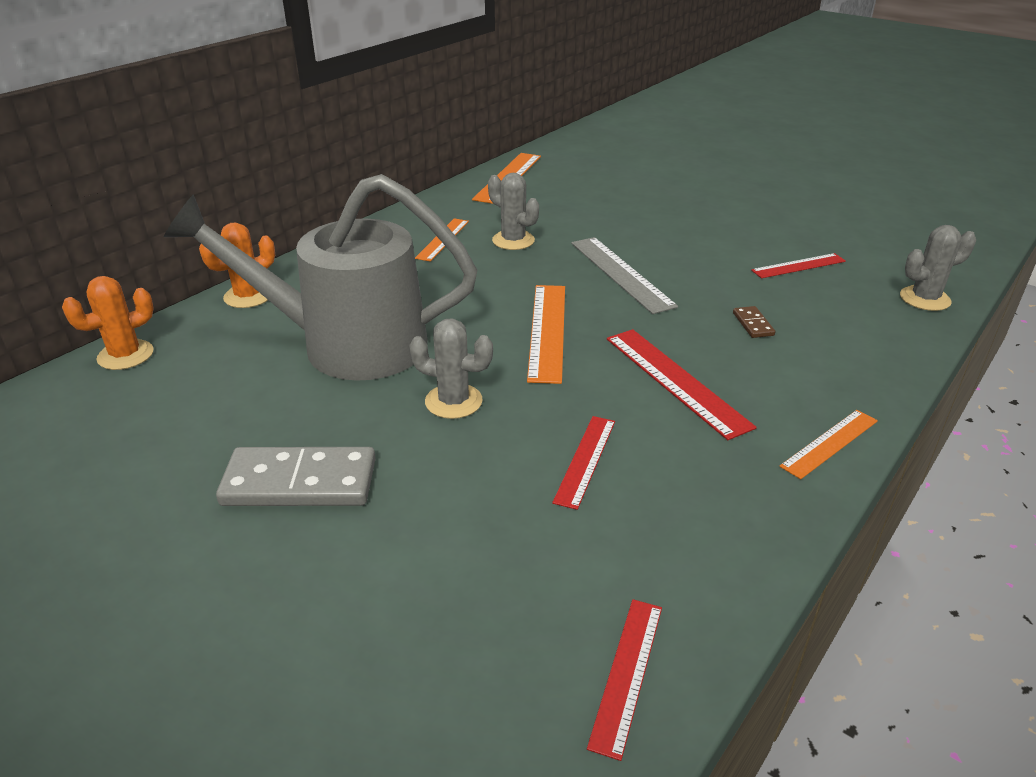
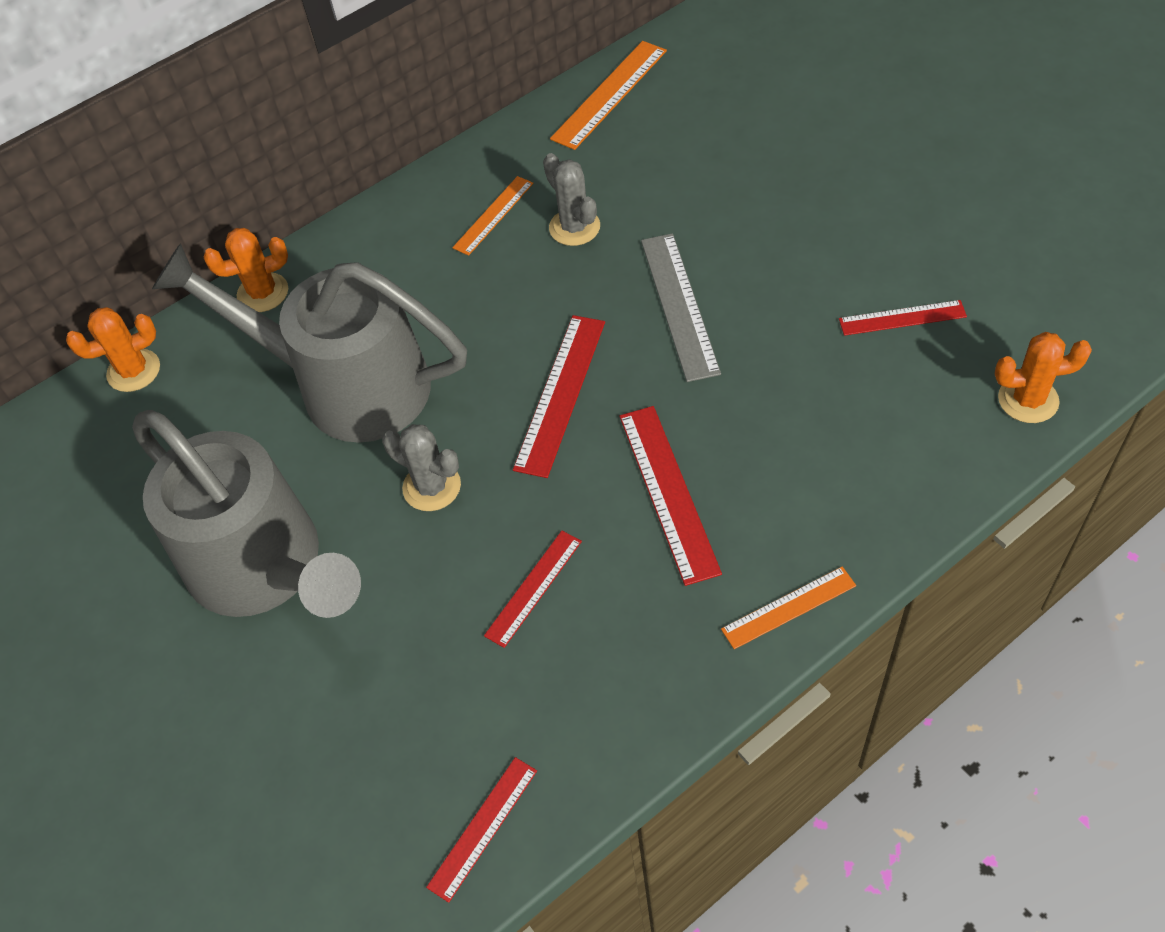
camera: 20 degrees right, 20 degrees up
grey domino [216,447,376,506] -> grey watering can [132,410,361,618]
orange ruler [527,285,565,384] -> red ruler [513,315,605,478]
brown domino [733,306,775,338] -> none
grey cactus [900,225,976,311] -> orange cactus [995,332,1092,423]

